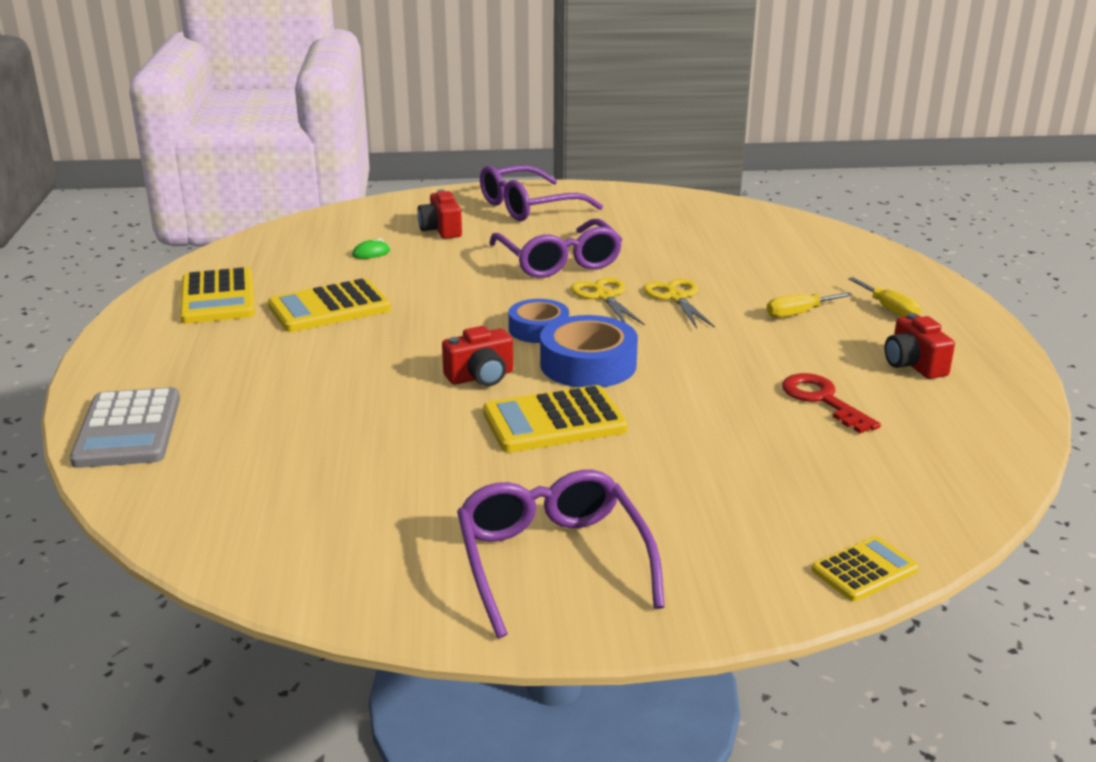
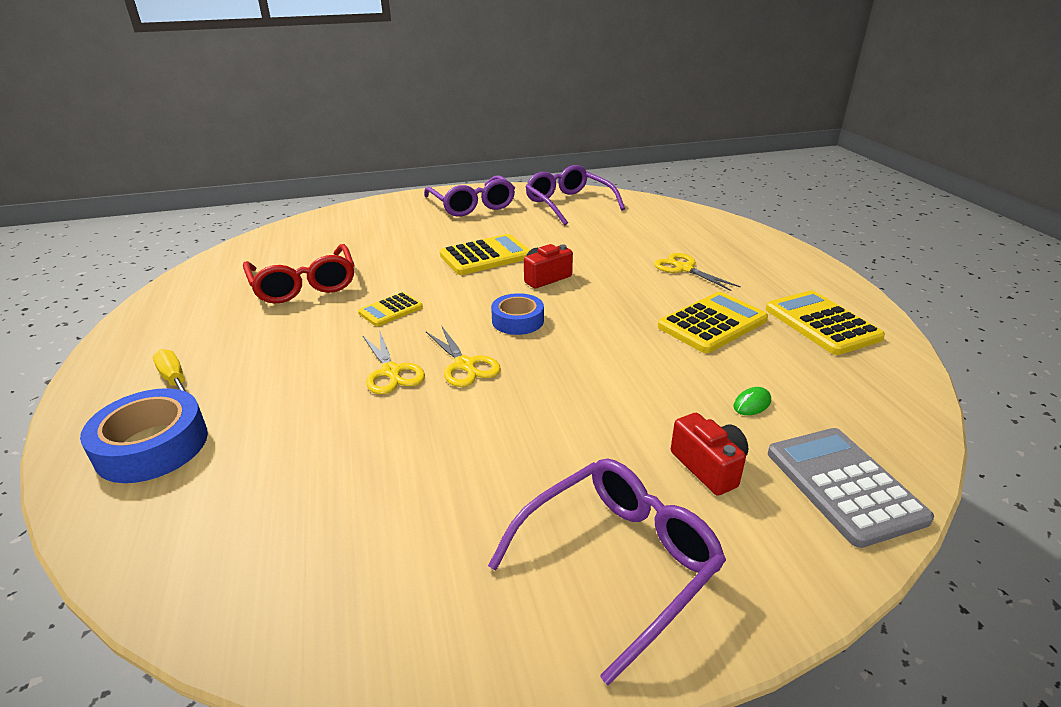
camera: 170 degrees right, 5 degrees up
grey calculator [70,387,180,468] -> grey calculator moved to [768,428,934,548]
purple glasses [489,219,623,278] -> purple glasses moved to [525,165,625,225]
blue tape [540,315,638,388] -> blue tape moved to [80,388,208,483]
yellow screwdriver [766,292,853,318] -> none
red key [782,373,881,433] -> red glasses [243,244,354,304]
yellow calculator [812,536,919,601] -> yellow calculator moved to [358,292,423,326]
red camera [884,313,955,379] -> none
none -> yellow scissors [654,253,741,291]

